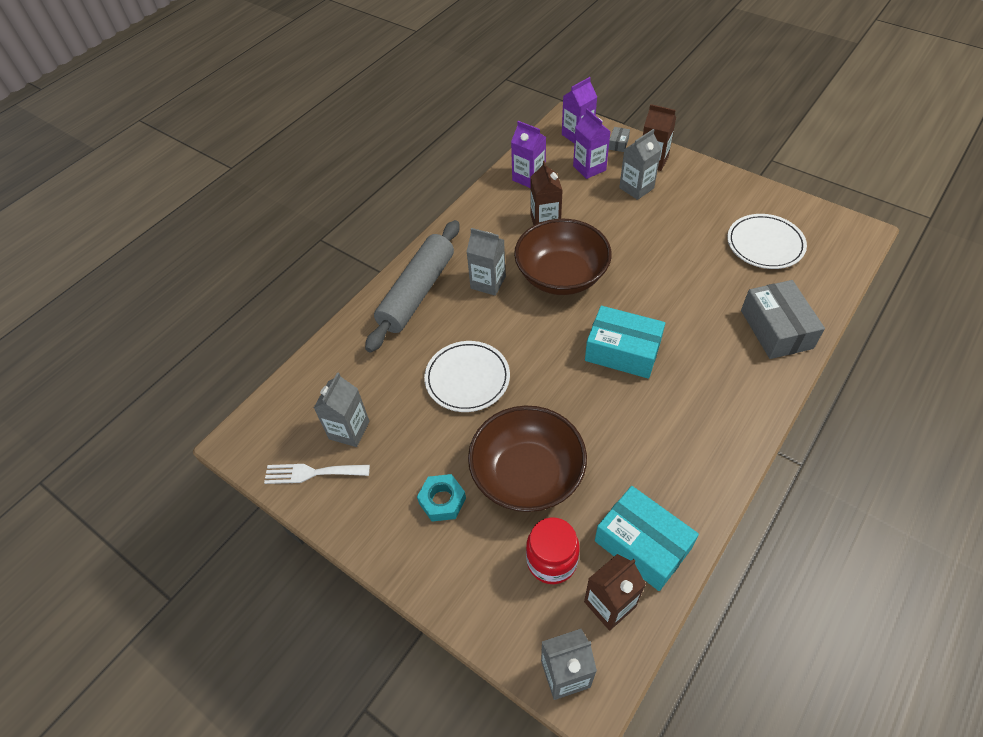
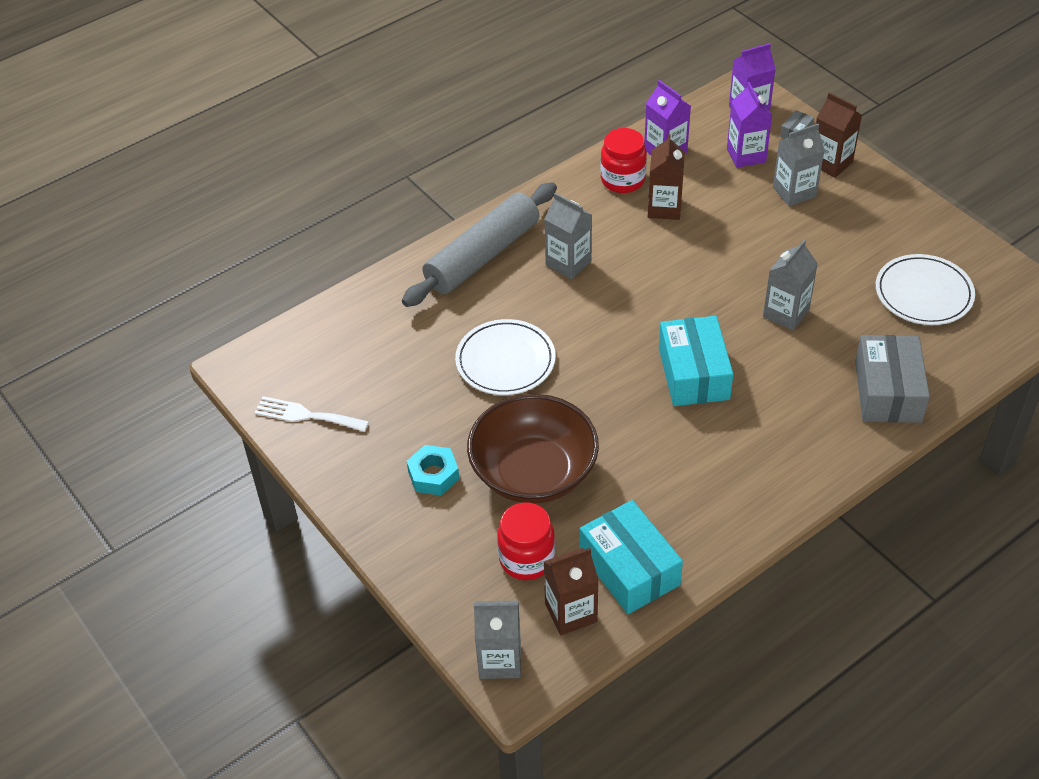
camera: 15 degrees right, 5 degrees down
grey carton [314,372,370,447] -> grey carton moved to [763,240,818,330]
brown bowl [514,219,612,295] -> none
turquoise box [585,306,665,379] -> turquoise box turned 45 degrees clockwise [659,316,733,406]
none -> red jar [600,128,647,193]

